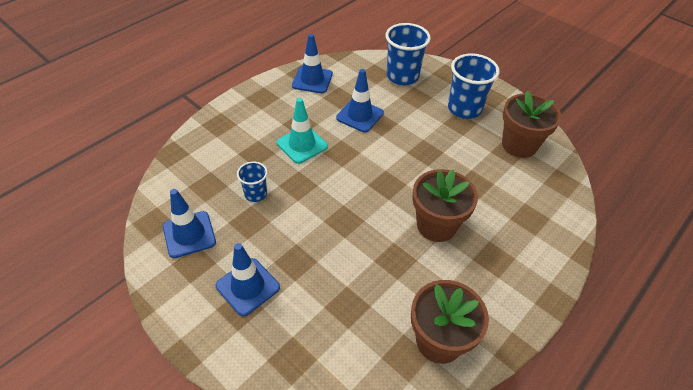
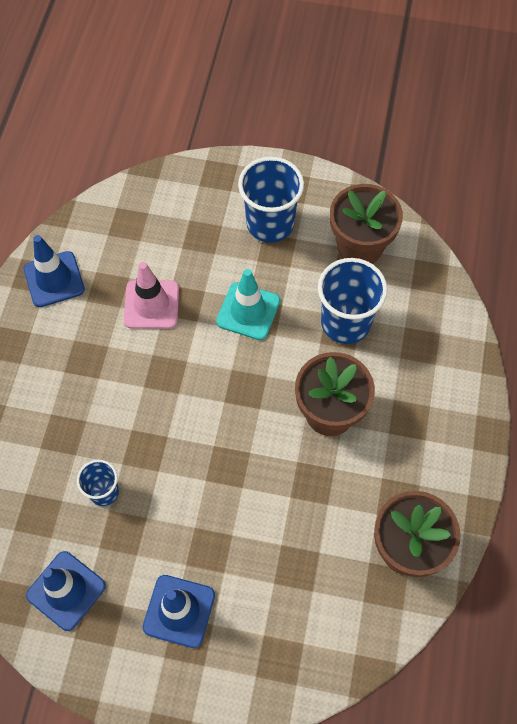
camera: 30 degrees left, 15 degrees up
turquoise traffic cone [277,98,328,164] -> turquoise traffic cone moved to [216,269,280,340]
blue traffic cone [336,69,384,132] -> pink traffic cone [124,262,179,329]
blue cup [385,23,431,85] -> blue cup moved to [318,258,388,344]

